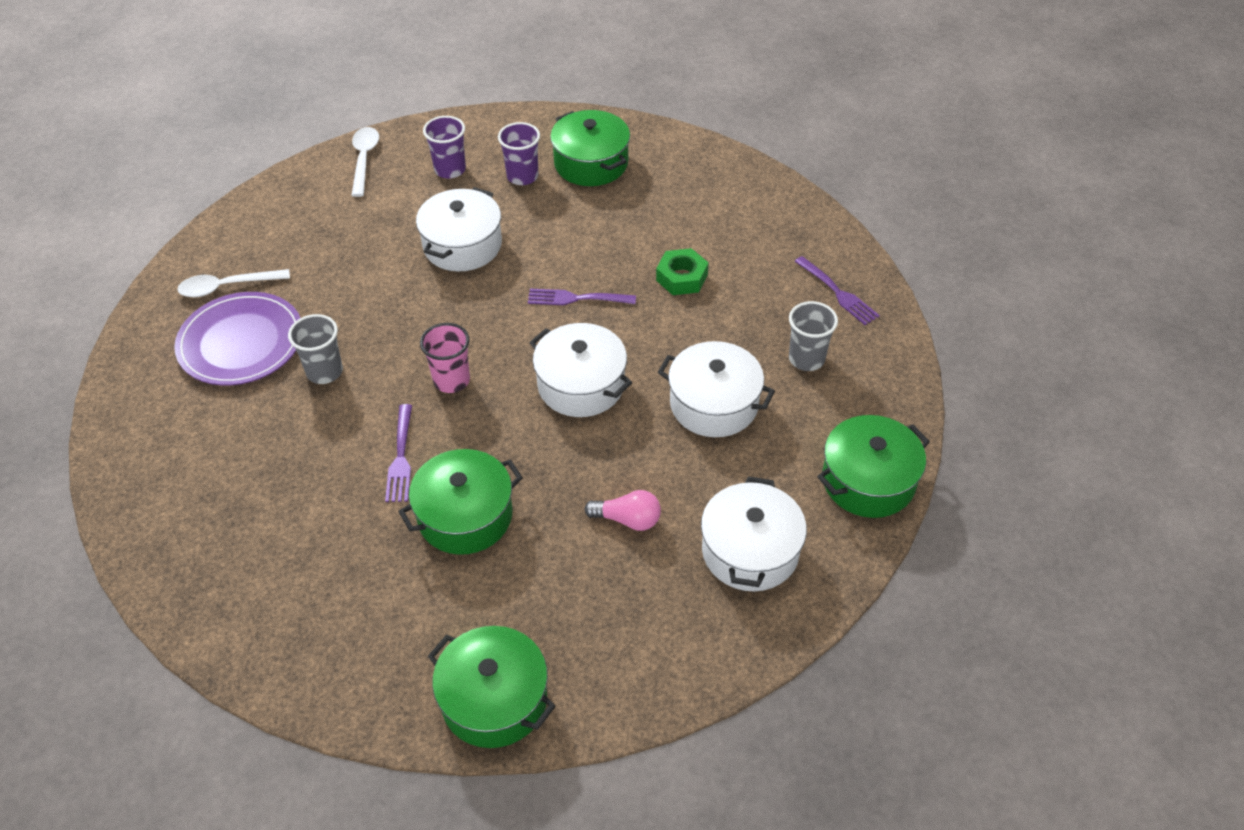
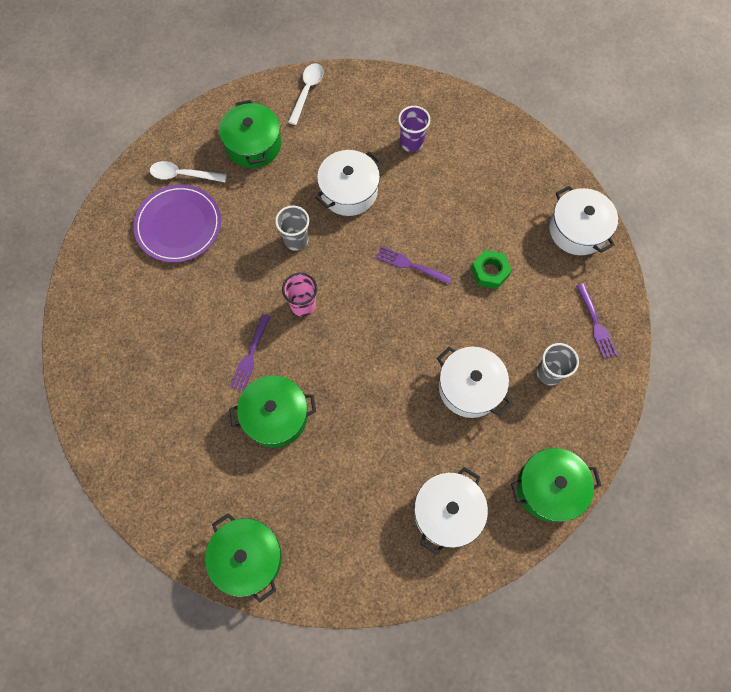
camera: 20 degrees right, 20 degrees up
grey cup [288,314,343,384] -> grey cup moved to [275,206,309,251]
purple cup [423,116,466,179] -> none
white pot [529,323,632,417] -> white pot moved to [549,186,618,255]
green pot [550,110,630,186] -> green pot moved to [219,100,281,168]
pink light bulb [584,490,661,531] -> none

